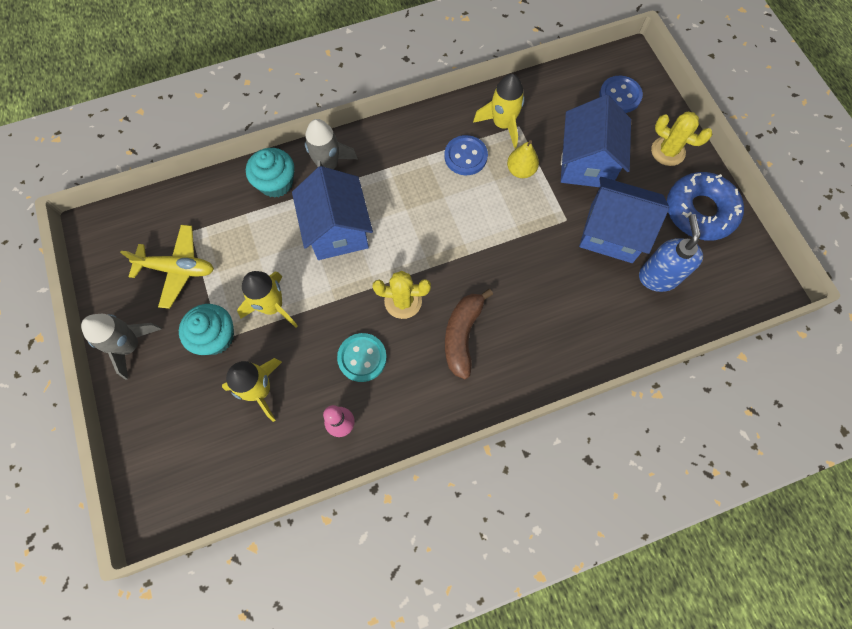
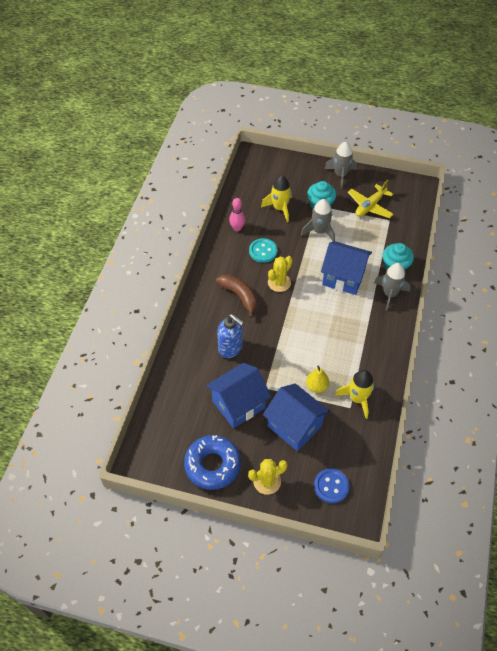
camera: 125 degrees right, 15 degrees down
yellow rocket [237,271,298,328] -> grey rocket [301,199,335,241]
blue button [444,135,488,175] -> none
blue soap dispenser [639,214,703,292] -> blue soap dispenser moved to [217,314,244,358]

